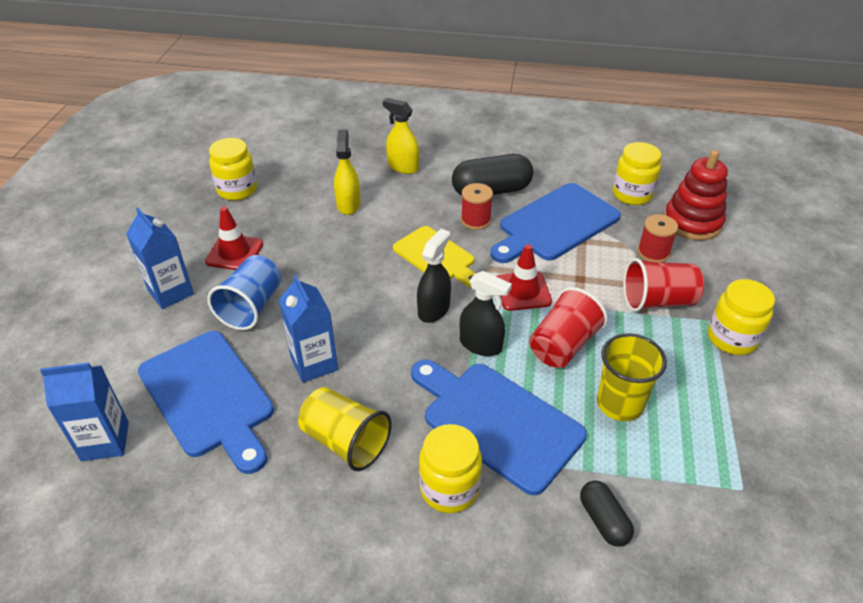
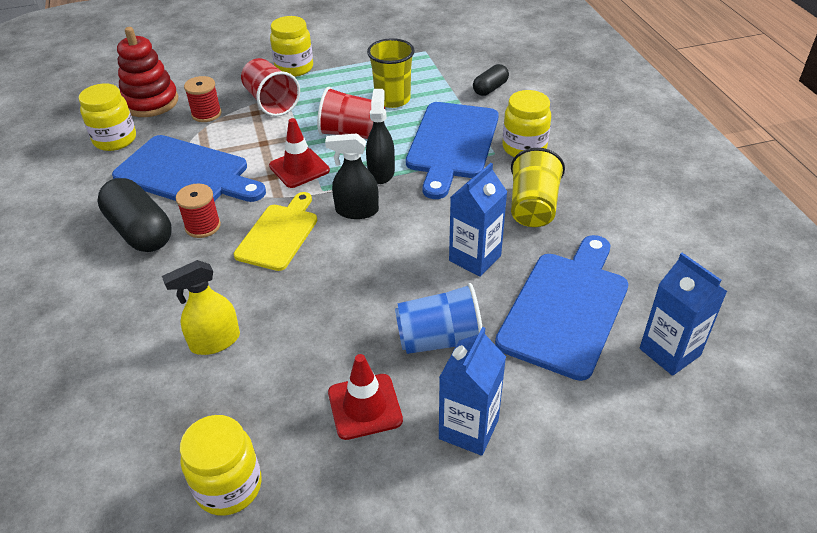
camera: 115 degrees left, 0 degrees up
yellow spray bottle [383,98,419,174] -> none

